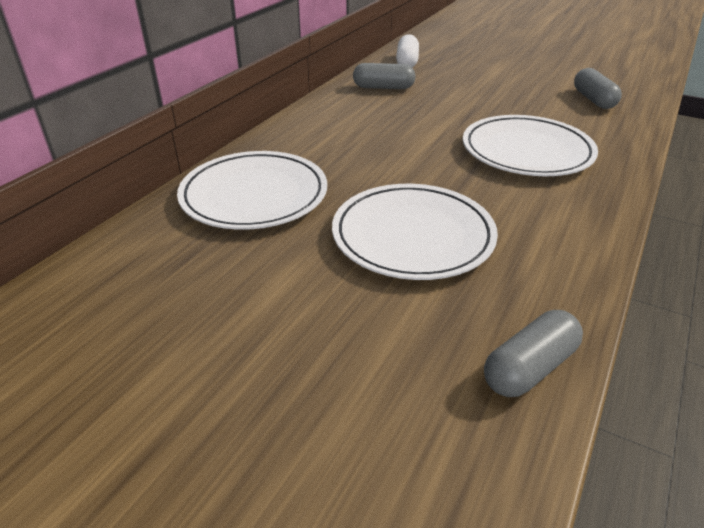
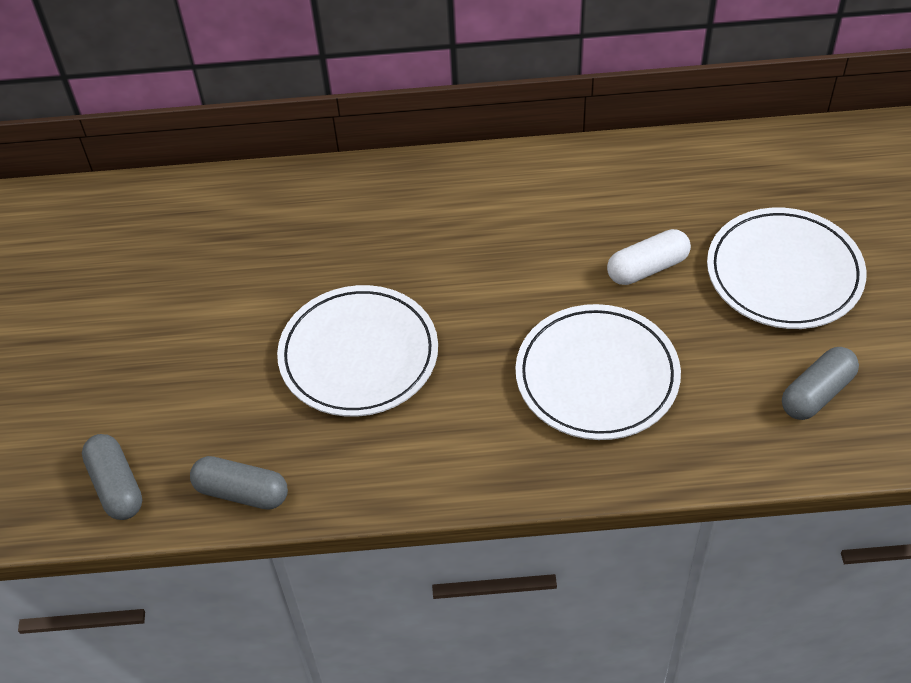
camera: 60 degrees right, 15 degrees up
white plate [177,151,327,230] -> white plate moved to [707,208,866,329]
grey capsule [353,63,415,89] -> grey capsule moved to [82,434,142,520]
white capsule [396,34,419,67] -> white capsule moved to [607,229,691,285]

